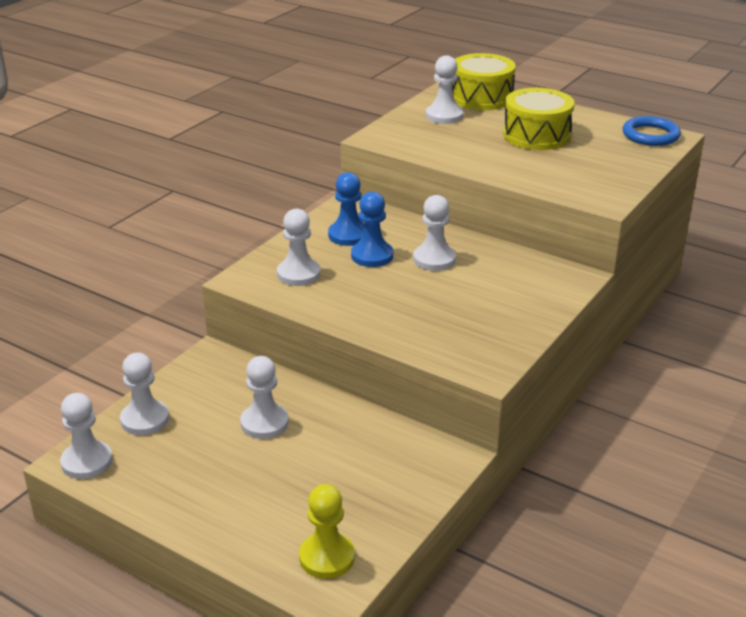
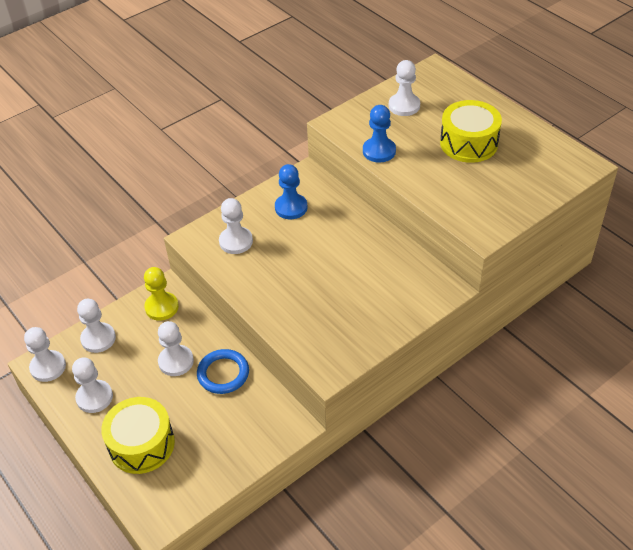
camera: 20 degrees right, 15 degrees up
yellow pawn [299,484,355,579] -> yellow pawn moved to [144,267,179,321]
blue pawn [351,192,393,267] -> blue pawn moved to [363,105,396,163]
white pawn [413,195,456,271] -> white pawn moved to [72,358,113,413]
yellow drum [452,53,516,110] -> yellow drum moved to [101,397,175,474]
blue ring [623,116,681,146] -> blue ring moved to [197,349,249,394]

